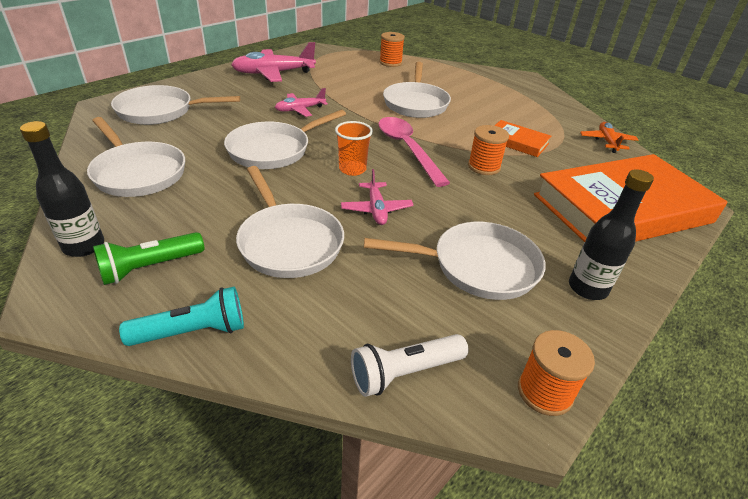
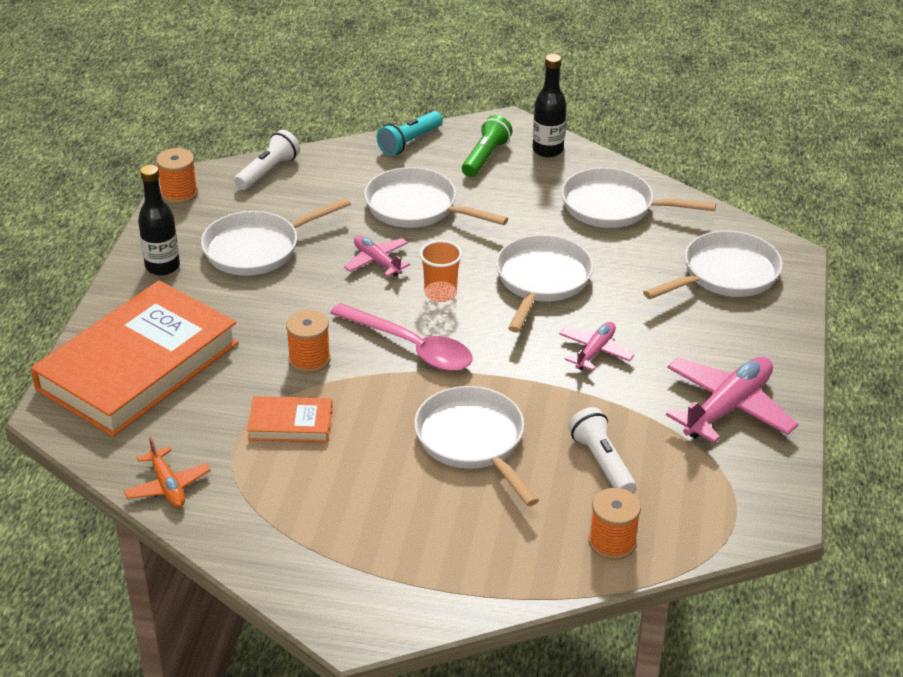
camera: 150 degrees right, 0 degrees up
none -> white flashlight [568,407,636,493]

